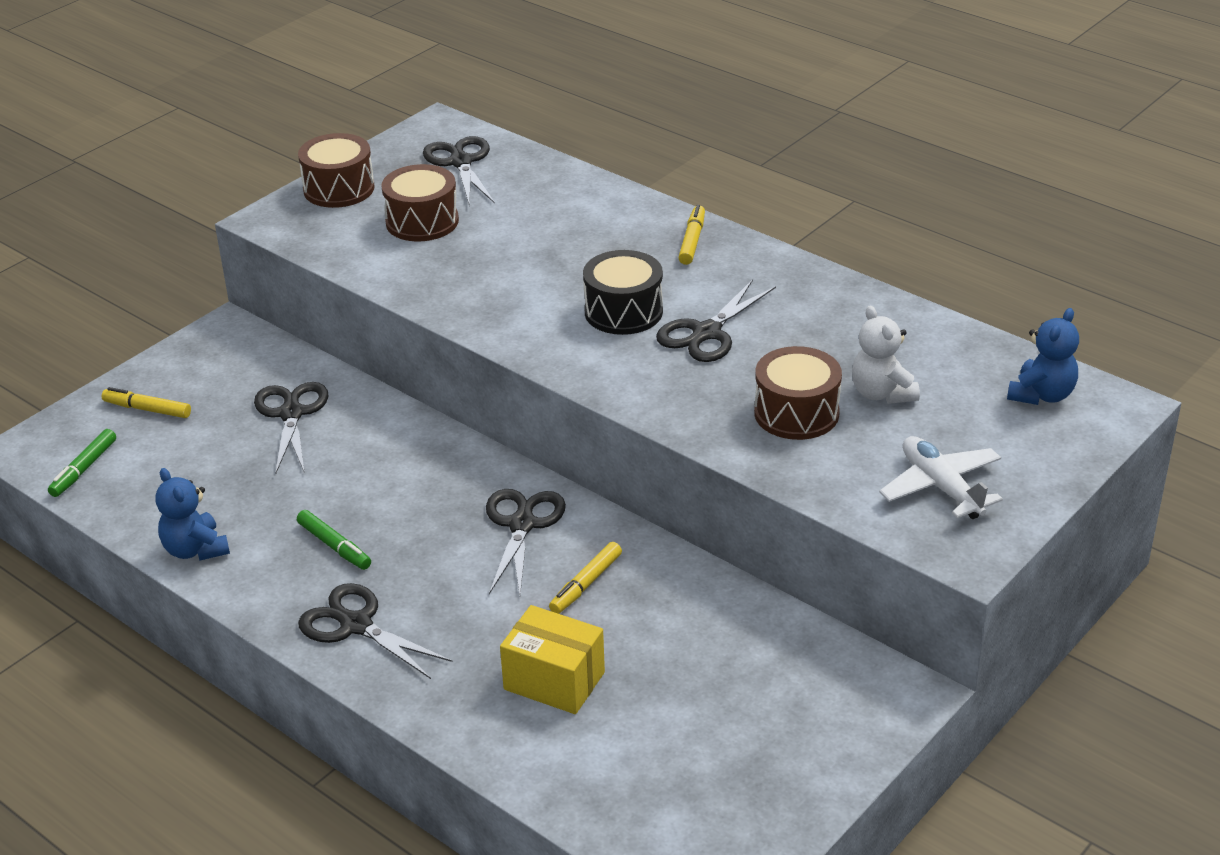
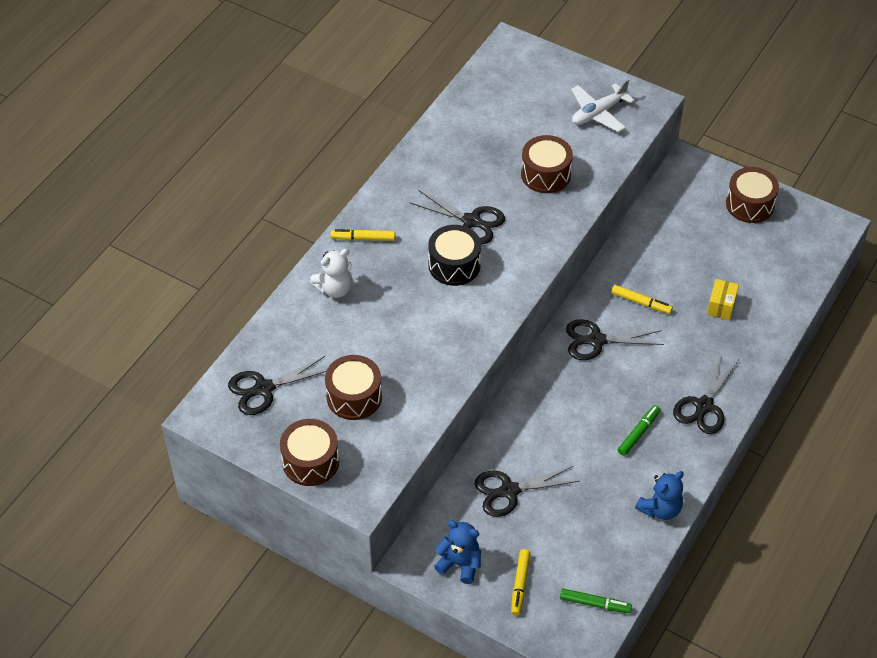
camera: 100 degrees left, 15 degrees up
yellow box [500,605,605,714] -> yellow box [707,279,739,320], size x0.66
white teddy bear [852,306,920,404] -> white teddy bear moved to [310,249,352,298]
blue teddy bear [1007,308,1079,405] -> blue teddy bear moved to [434,520,481,584]
none -> brown drum [726,167,779,223]

